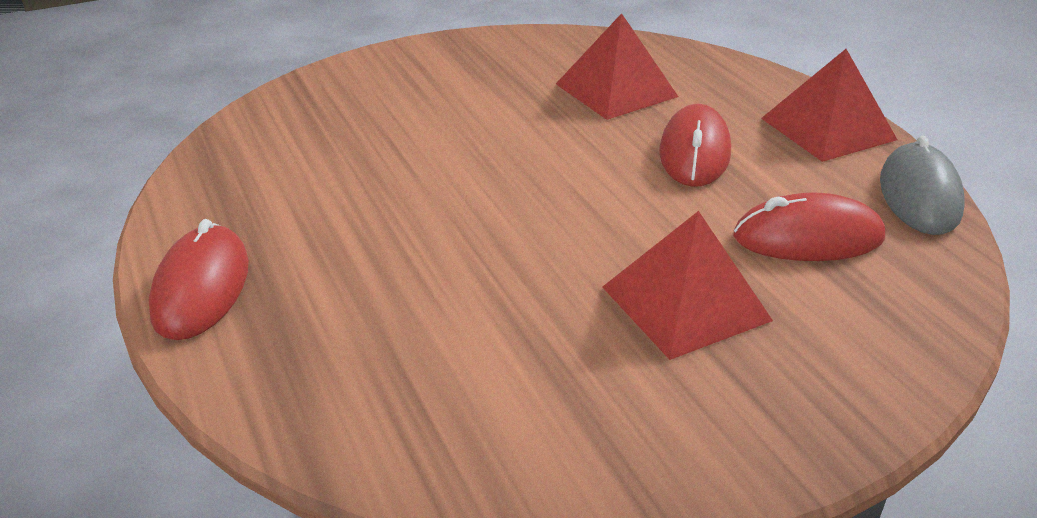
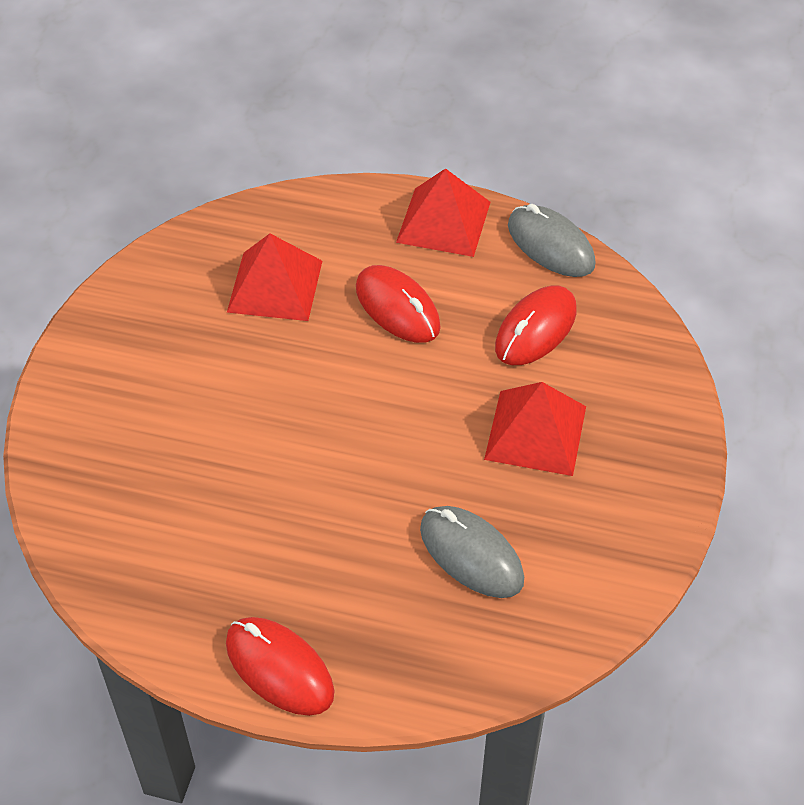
camera: 50 degrees left, 15 degrees up
none -> grey mouse [420,506,524,598]

